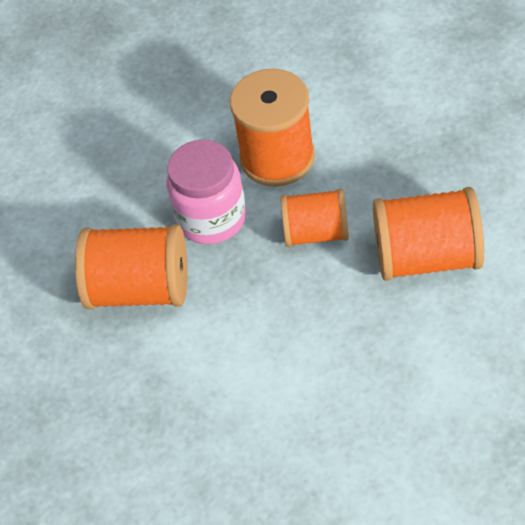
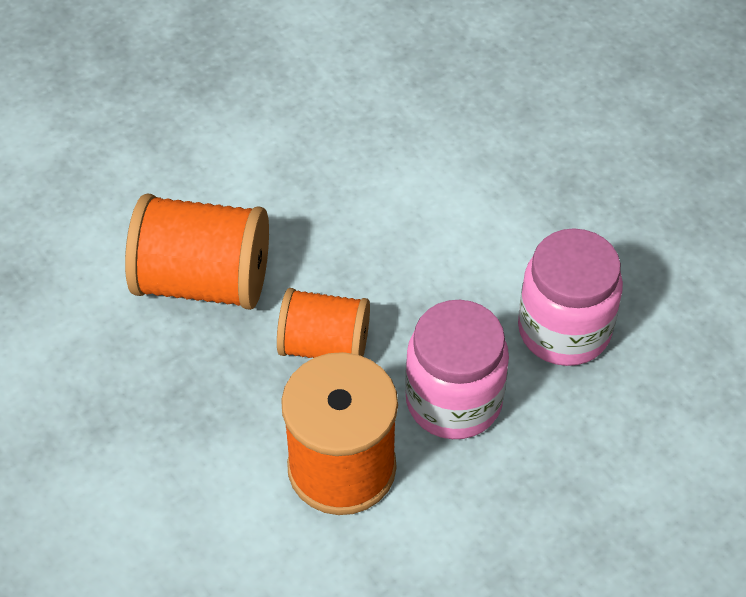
camera: 175 degrees left, 0 degrees up
orange spool [75,224,188,309] -> pink jar [518,228,623,366]

